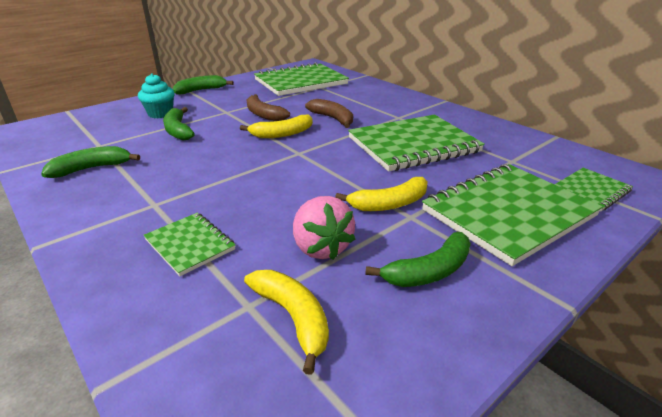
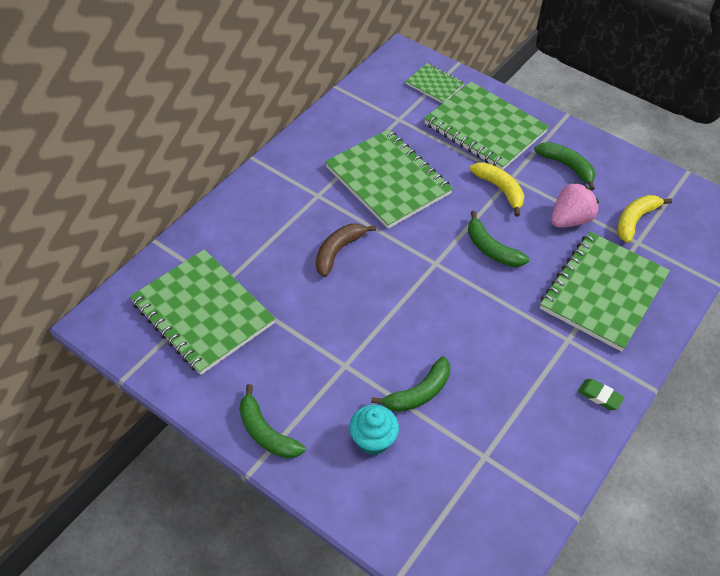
camera: 105 degrees left, 20 degrees up
green banana [41,146,140,178] -> green banana moved to [468,211,529,267]
green notebook [144,213,235,276] -> green notebook [540,232,670,352], size x2.00
yellow banana [240,114,313,138] -> none
brown banana [247,94,290,121] -> none
none -> green eraser [578,379,625,410]

